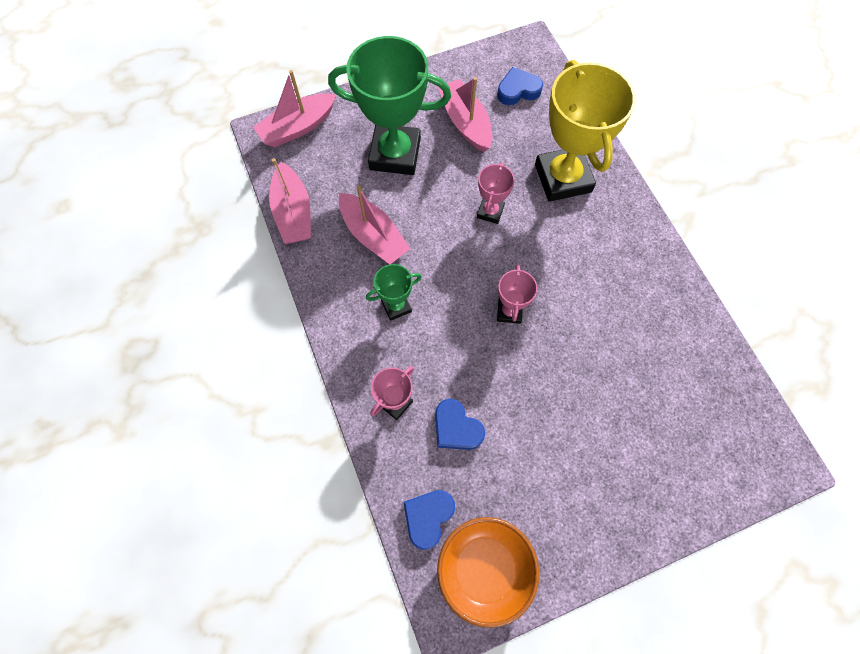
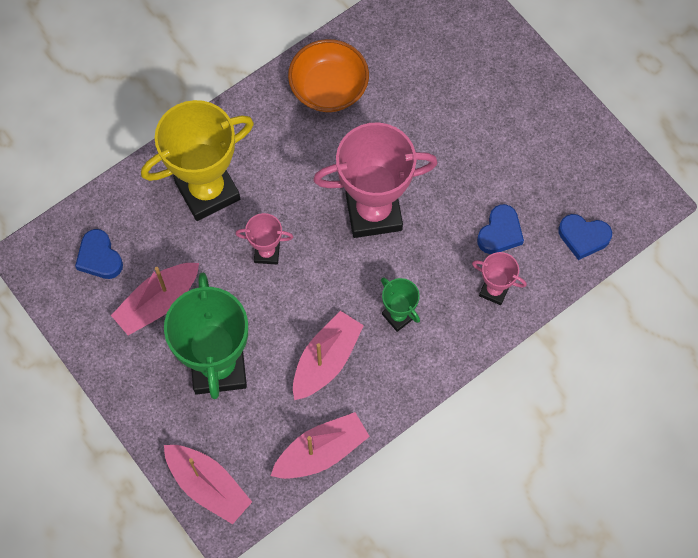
camera: 105 degrees left, 0 degrees up
orange bowl [437,517,539,628] -> orange bowl moved to [288,39,369,112]
pink trophy [497,264,538,324] -> pink trophy [313,122,438,238], size x2.11

